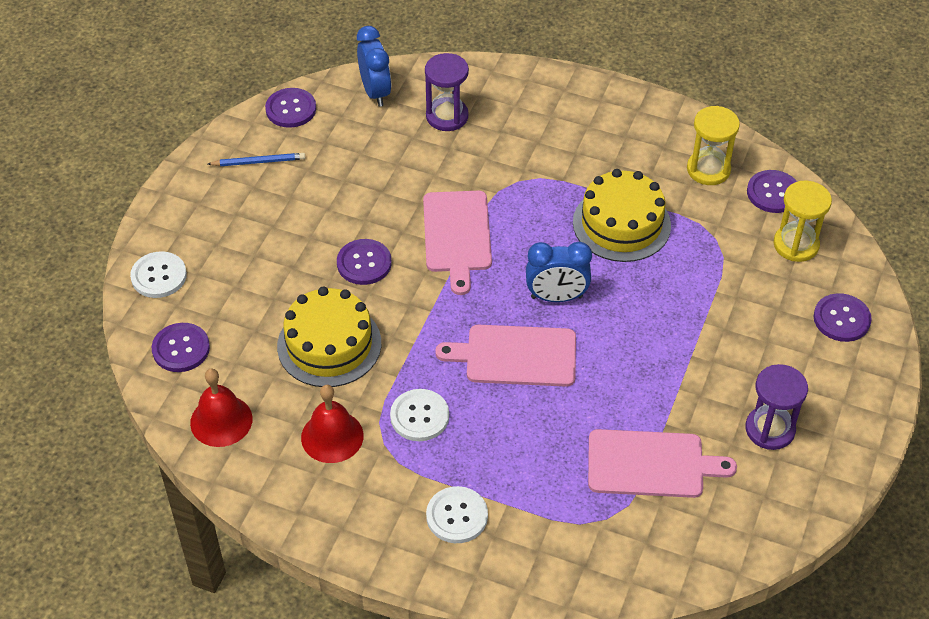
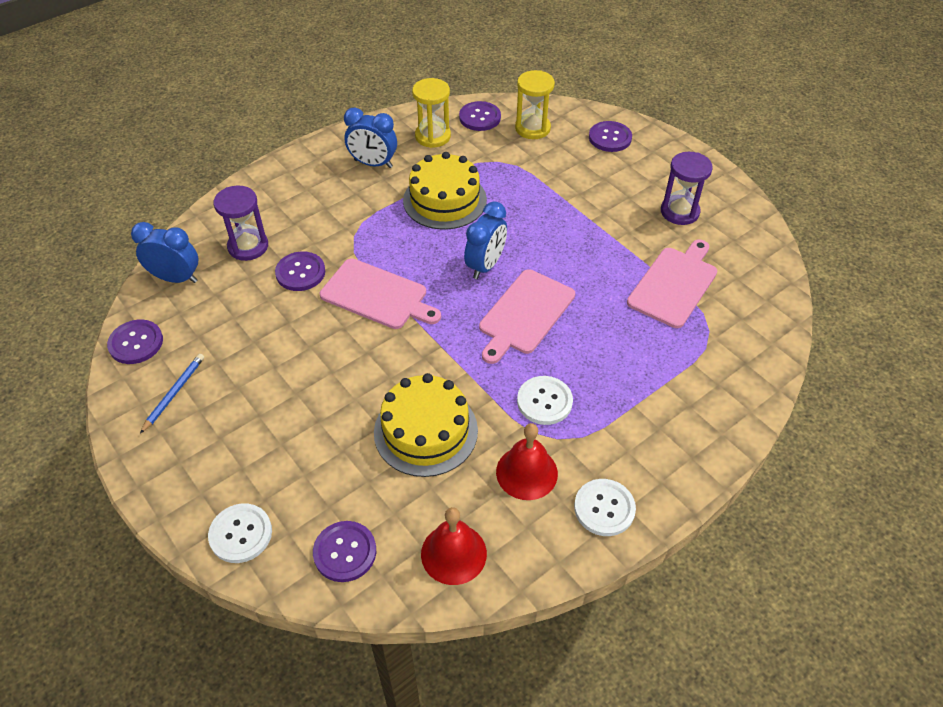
camera: 60 degrees left, 0 degrees up
purple button [337,239,392,285] -> purple button moved to [275,251,325,291]
white button [426,486,488,543] -> white button moved to [574,479,636,536]
none -> blue clock [344,108,397,168]

